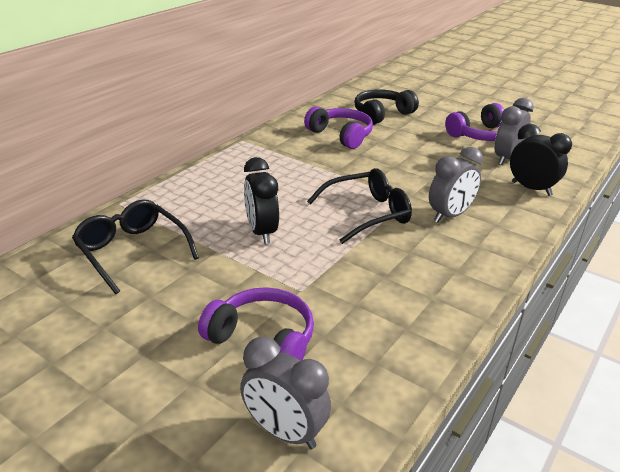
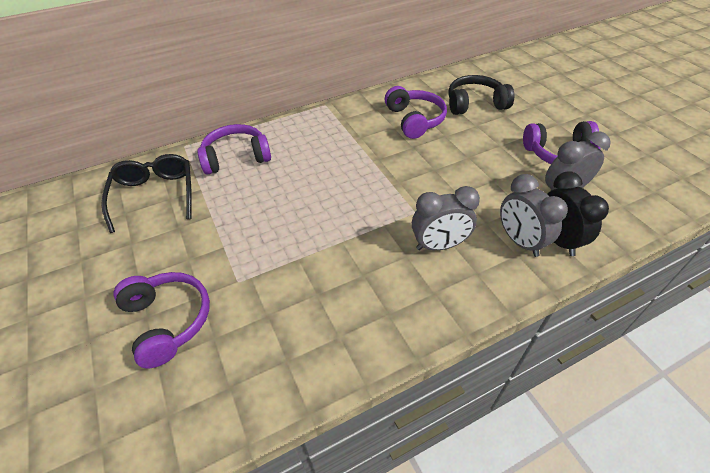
camera: 30 degrees right, 15 degrees up
grey clock [240,337,331,449] -> grey clock moved to [500,174,568,257]
black clock [244,157,279,244] -> none
black glasses [307,168,412,244] -> none
none -> purple headphones [197,124,271,175]

